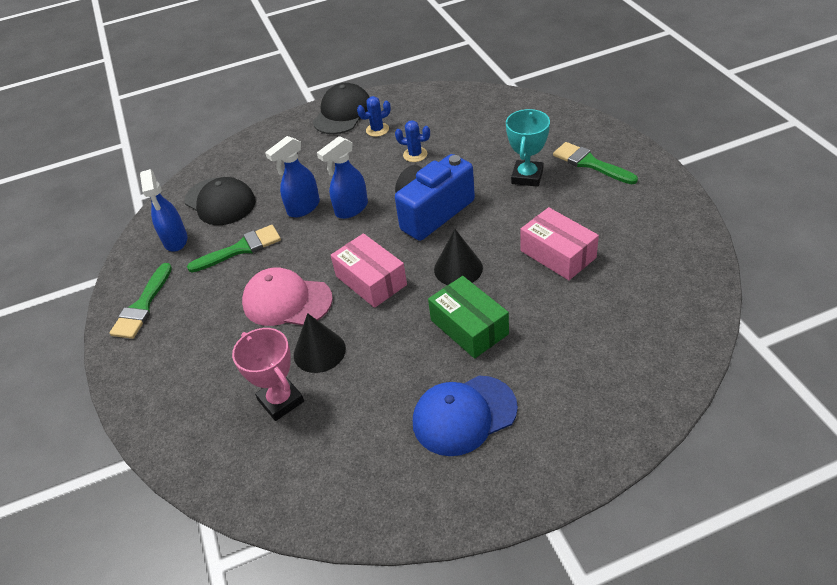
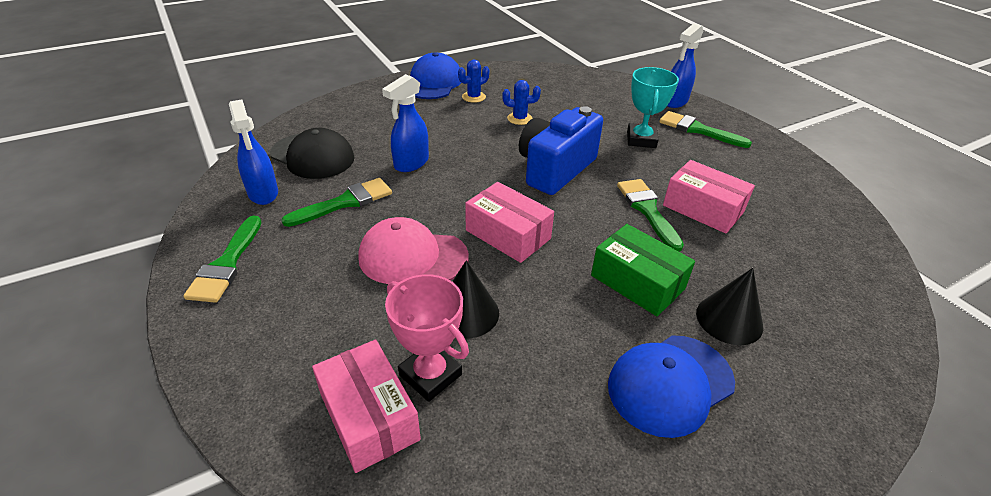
camera: 15 degrees left, 5 degrees down
black cap [313,83,369,134] -> blue cap [410,52,461,99]
blue spray bottle [317,136,368,219] -> blue spray bottle moved to [667,23,703,108]
black cone [434,229,483,285] -> black cone moved to [696,268,763,345]
none -> pink box [312,339,421,473]
none -> green brush [617,179,684,251]

